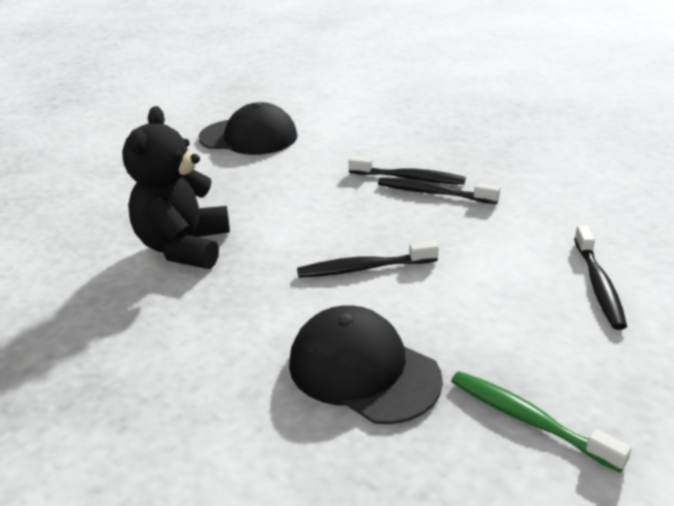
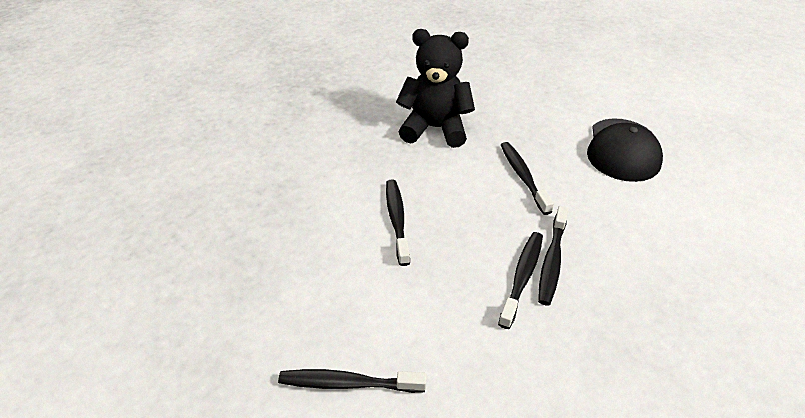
camera: 90 degrees right, 10 degrees up
black cap [289,305,443,424] -> none
green toothbrush [451,371,632,472] -> none
none -> black toothbrush [501,142,554,215]

